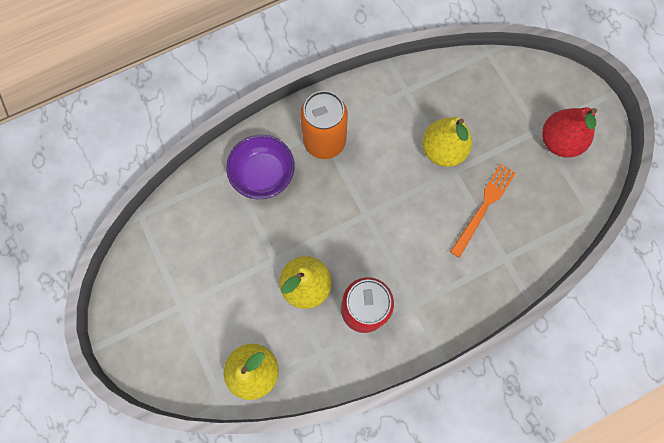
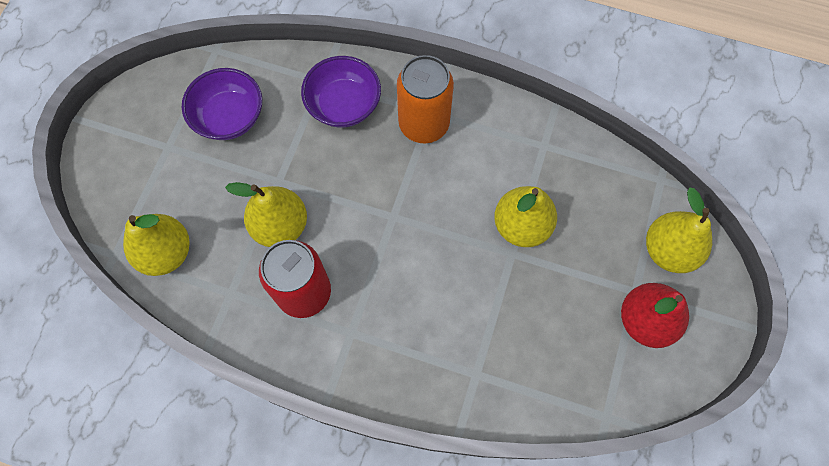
camera: 45 degrees right, 5 degrees down
orange fork [450,164,516,258] -> none
none -> purple bowl [182,68,262,140]
none -> yellow pear [646,187,712,273]

